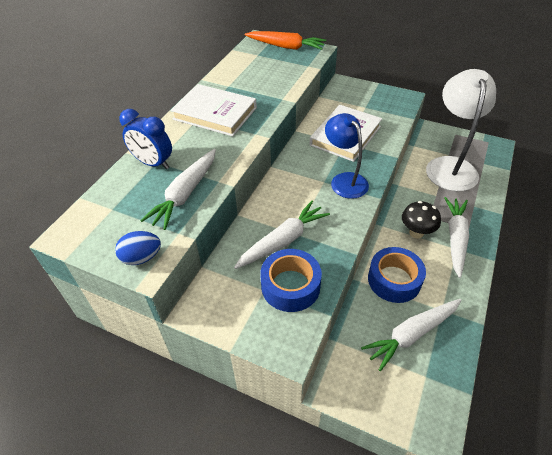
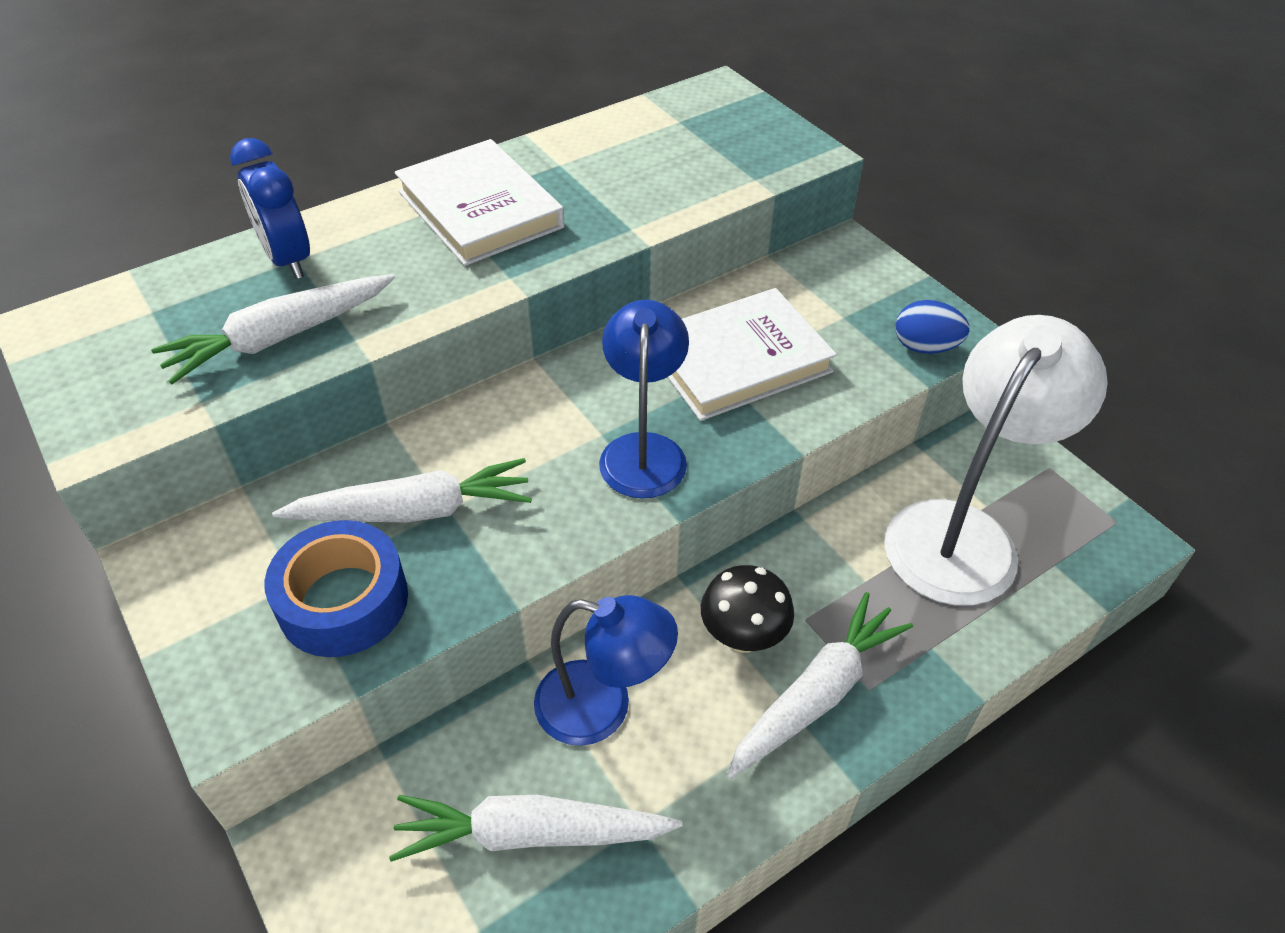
camera: 30 degrees right, 0 degrees up
blue egg [115,231,161,265] -> blue egg moved to [895,300,970,354]
orange carrot [245,31,326,50] -> none
blue tape [368,247,426,303] -> blue lamp [534,595,678,746]

